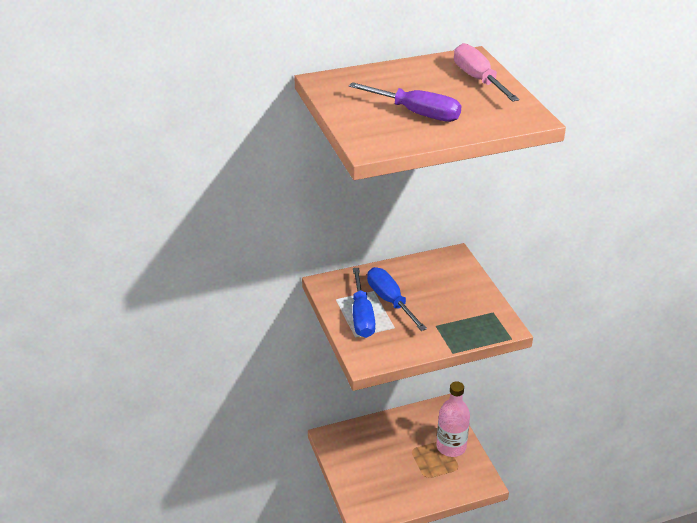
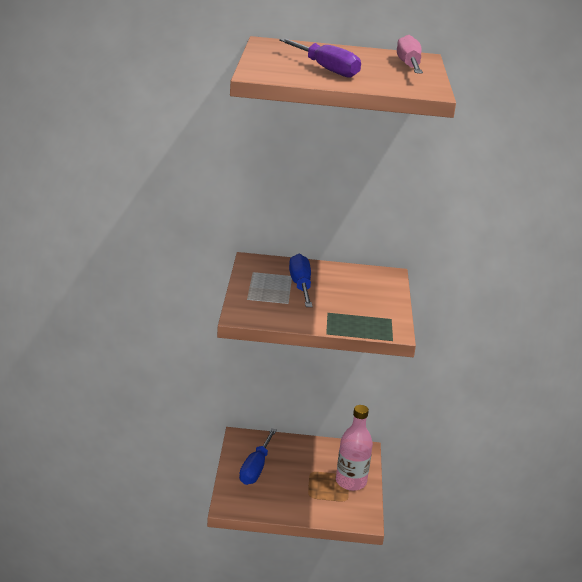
camera: 20 degrees right, 10 degrees down
blue screwdriver [353,268,375,338] -> blue screwdriver moved to [239,428,277,485]

